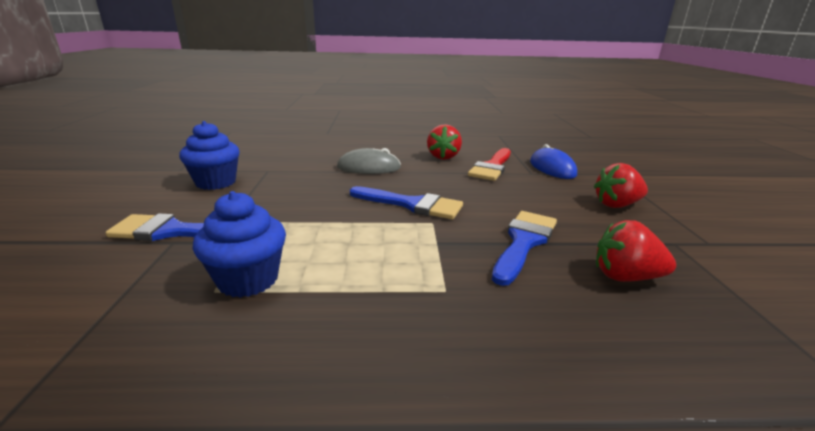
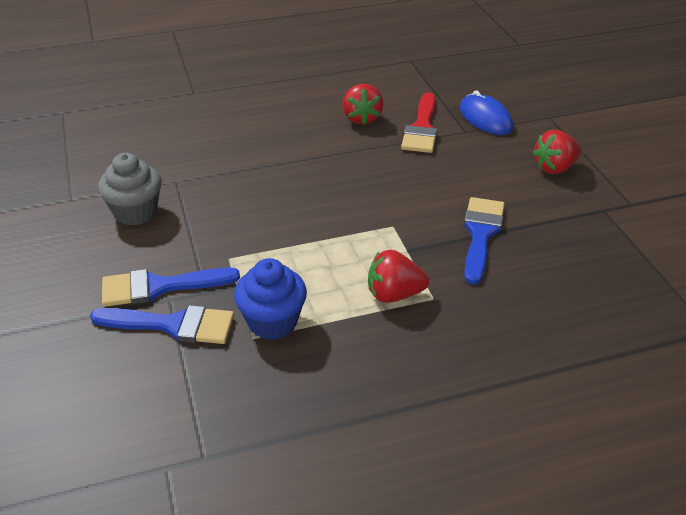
camera: 15 degrees left, 15 degrees up
blue cupcake [179,121,240,190] -> grey cupcake [98,153,162,226]
grey mouse [337,148,401,174] -> none
blue brush [350,186,463,219] -> blue brush moved to [90,305,234,344]
red strawberry [596,220,676,282] -> red strawberry moved to [368,250,429,303]

